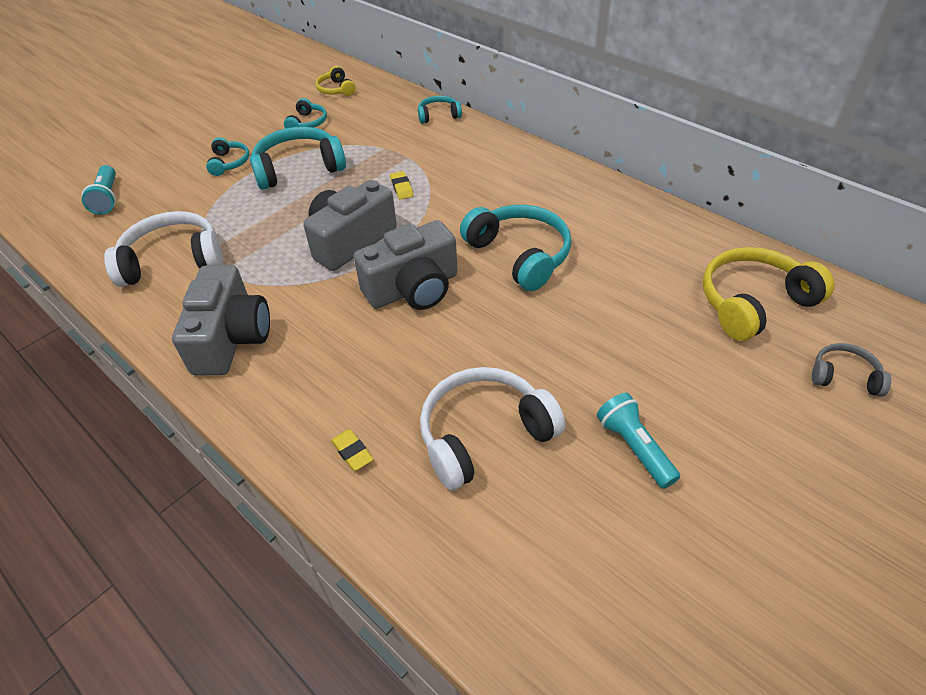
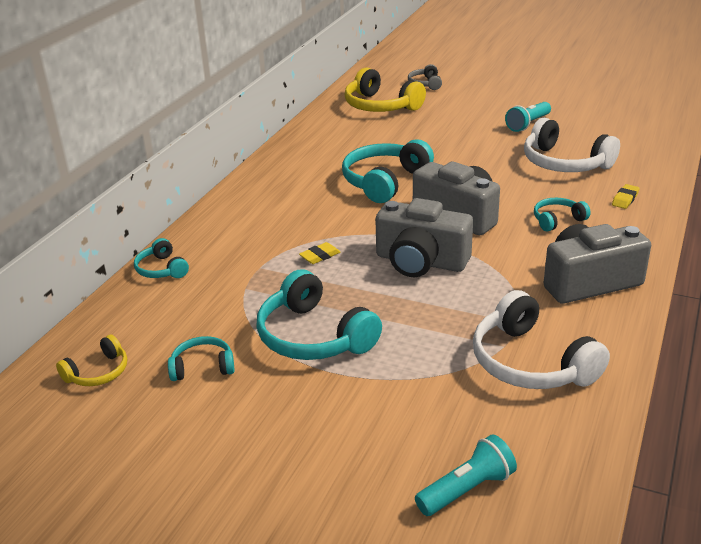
camera: 110 degrees left, 15 degrees down
turquoise headphones [206,137,249,176] -> turquoise headphones moved to [534,198,591,232]

